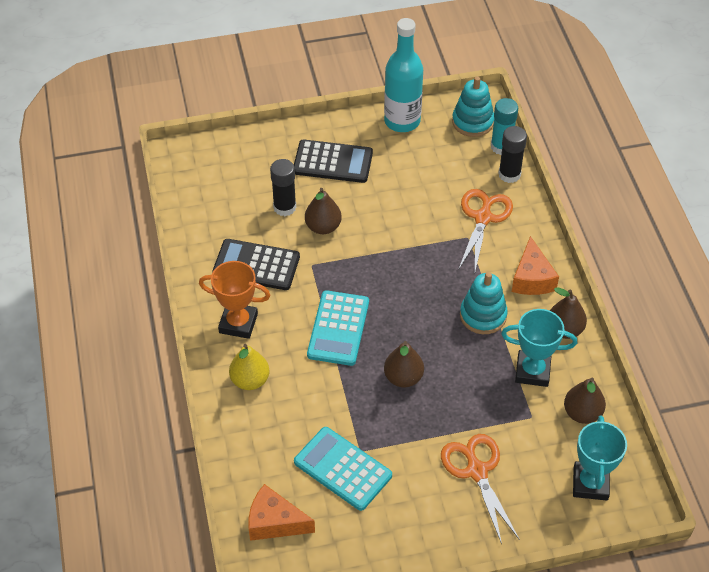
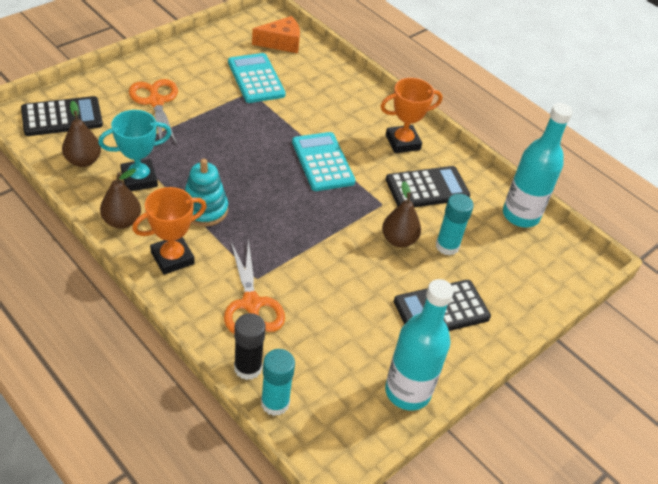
camera: 145 degrees right, 5 degrees down
yellow pear [229,344,269,390] -> none
black glue stick [270,159,296,216] -> turquoise glue stick [436,194,474,255]
turquoise calculator [294,427,392,511] -> turquoise calculator turned 120 degrees counterclockwise [228,53,286,103]
brown pear [384,341,424,387] -> none
orange scissors [441,434,520,544] -> orange scissors turned 150 degrees counterclockwise [129,79,178,144]
turquoise stacking toy [452,76,494,137] -> none
orange cheese [512,236,559,295] -> orange trophy [132,187,207,275]
turquoise trophy [573,415,627,500] -> black calculator [21,96,103,136]
none -> turquoise bottle [503,103,573,228]

